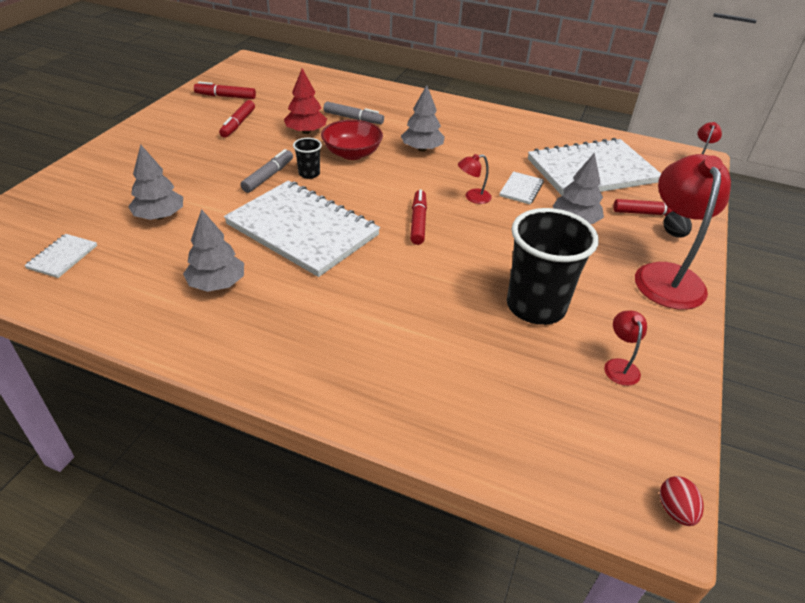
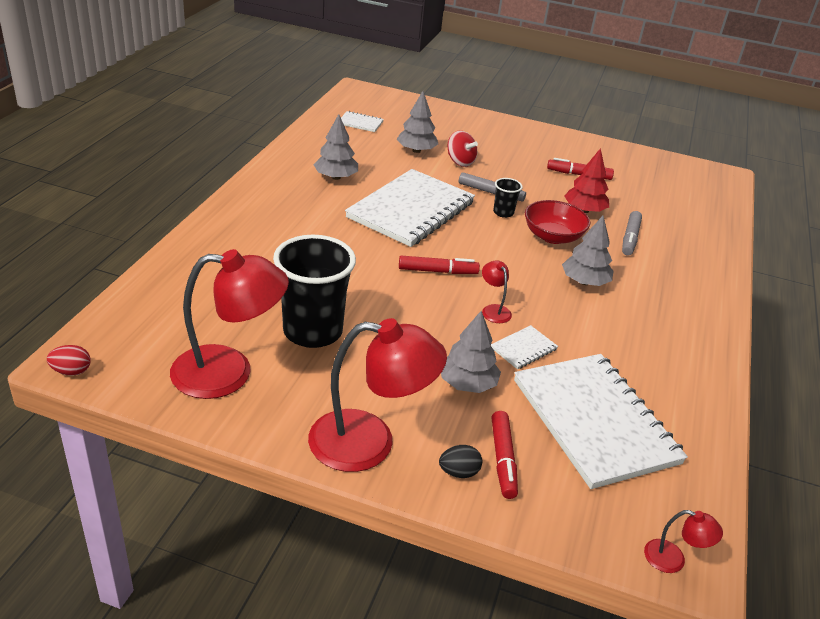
camera: 85 degrees right, 5 degrees down
red marker [194,82,256,99] -> none
white notebook [499,171,544,204] -> white notebook turned 60 degrees counterclockwise [491,325,558,369]
red lamp [604,310,647,386] -> red lamp [170,249,289,399], size x2.30
none -> red spinning top [448,131,478,167]

